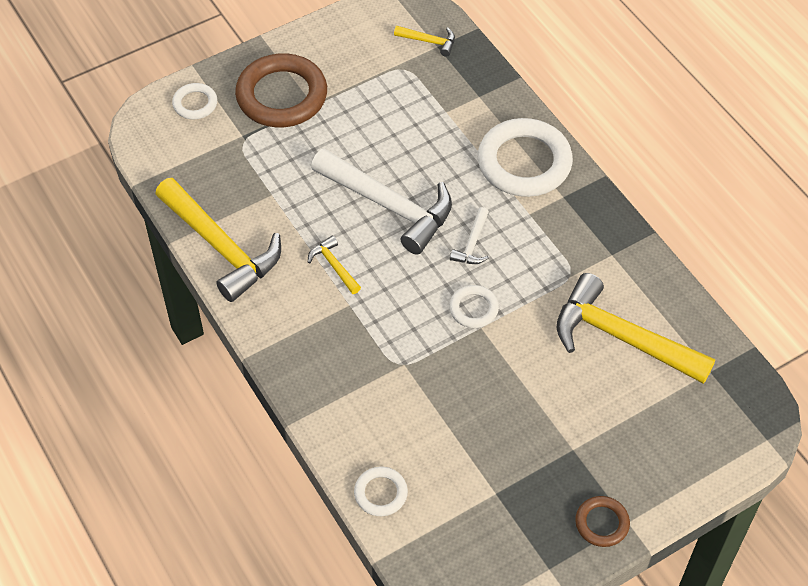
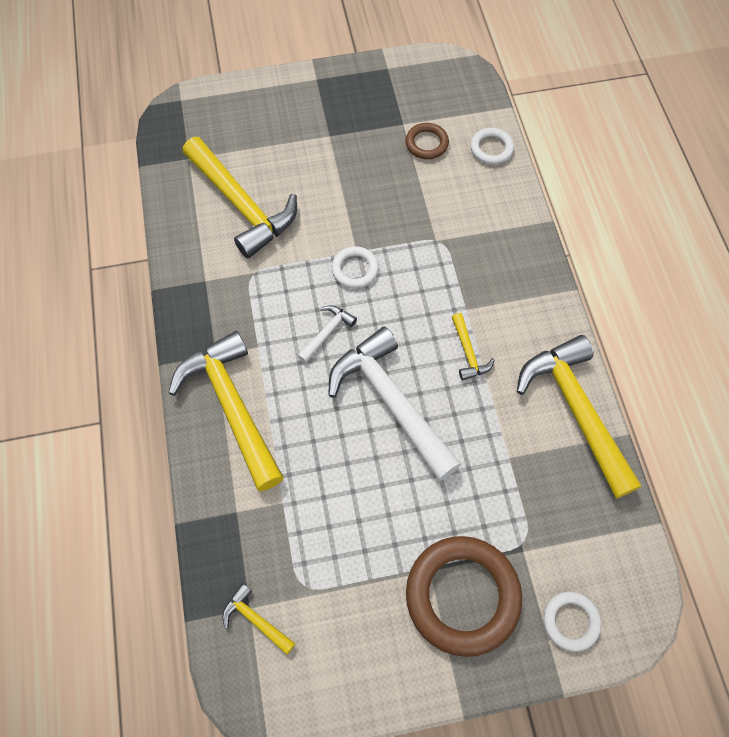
camera: 160 degrees left, 10 degrees up
white ring [478,118,573,197] -> yellow hammer [168,331,284,491]
brown ring [575,496,630,547] -> brown ring moved to [406,123,449,159]

